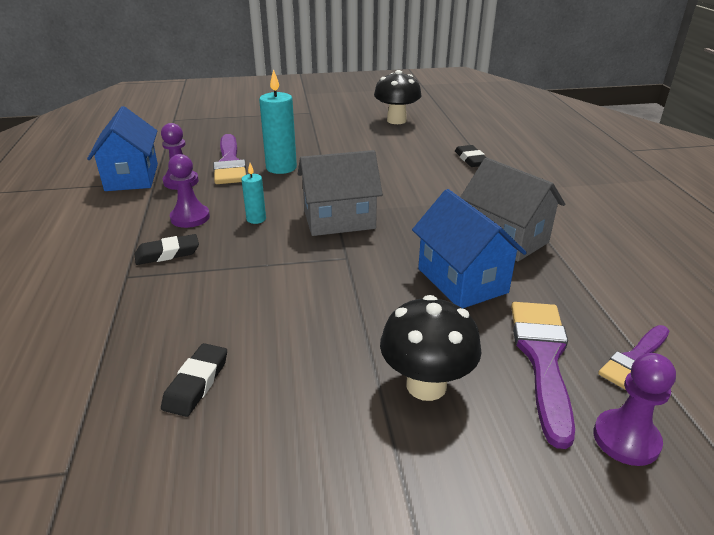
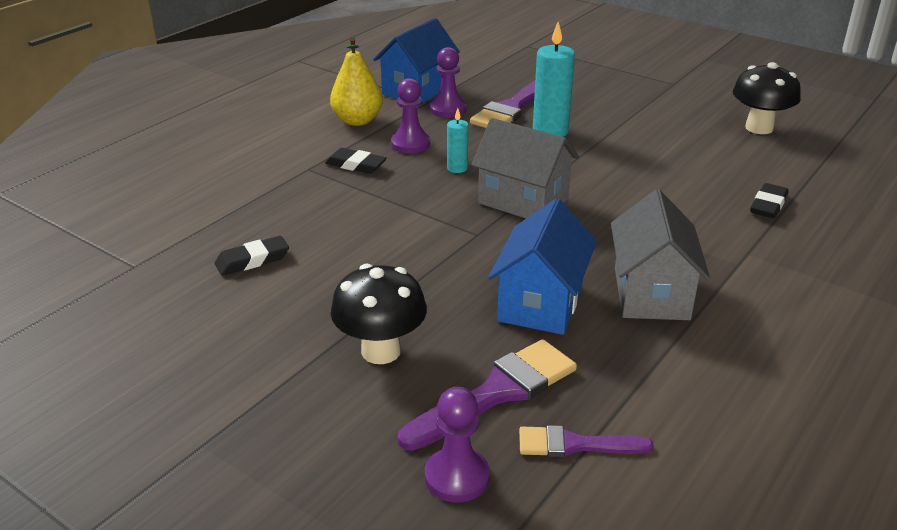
camera: 45 degrees right, 0 degrees up
none -> yellow pear [330,37,383,126]

